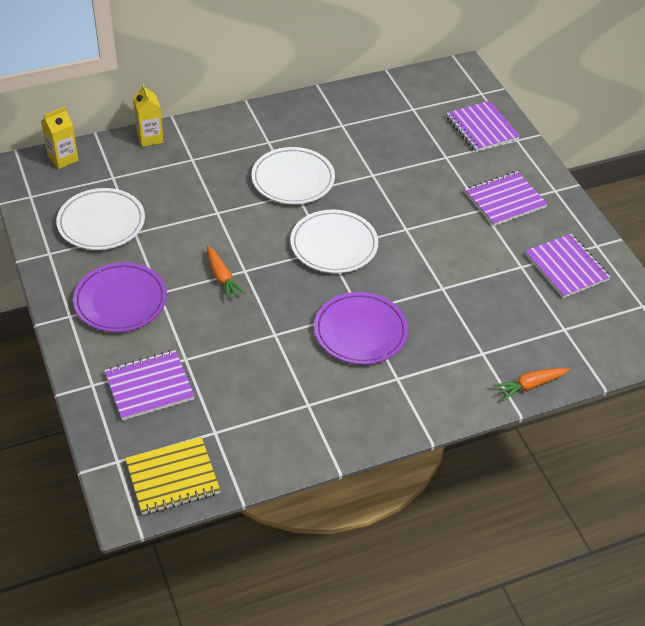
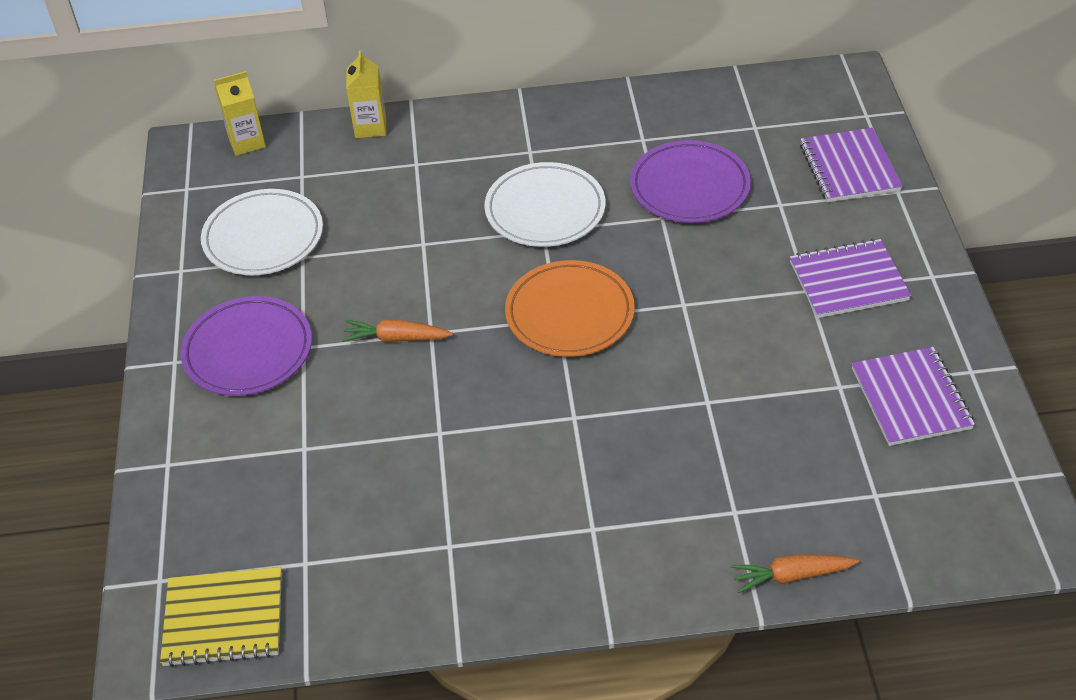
camera: 20 degrees right, 0 degrees up
purple notebook [104,350,195,421] -> none
orange carrot [207,246,246,300] -> orange carrot turned 105 degrees clockwise [342,320,453,342]
white plate [290,210,378,273] -> orange plate [505,260,635,357]
purple plate [314,292,408,365] -> purple plate moved to [630,140,751,223]

